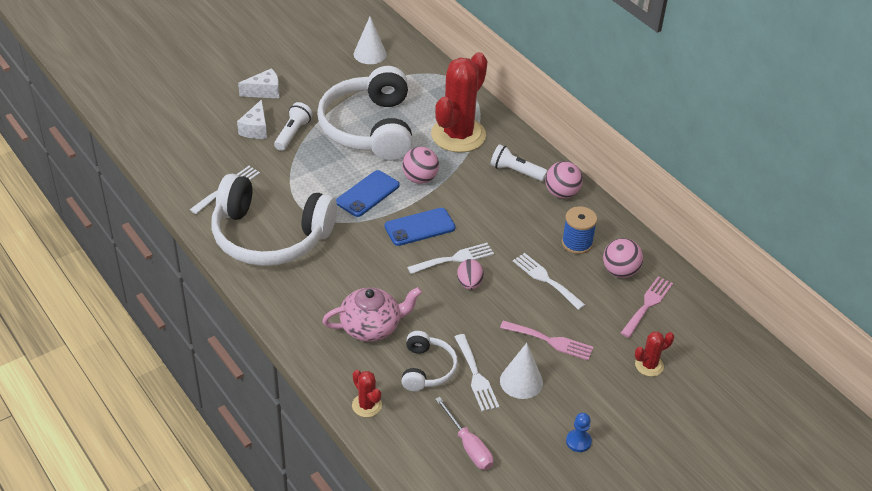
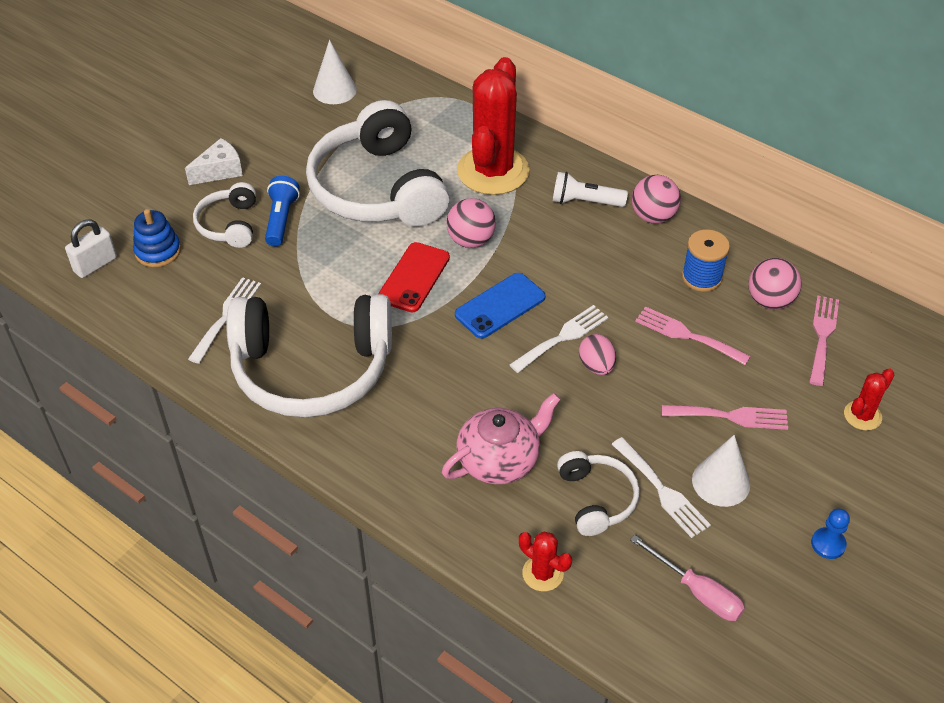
camera: 15 degrees left, 5 degrees up
white cheese [237,99,267,139] -> white headphones [193,182,256,248]
white flashlight [274,102,313,151] -> blue flashlight [265,176,300,247]
blue phone [336,170,400,217] -> red phone [378,242,450,312]
white fork [513,253,585,310] -> pink fork [635,306,751,365]
none -> white padlock [65,220,117,278]
none -> blue stacking toy [133,209,181,267]

